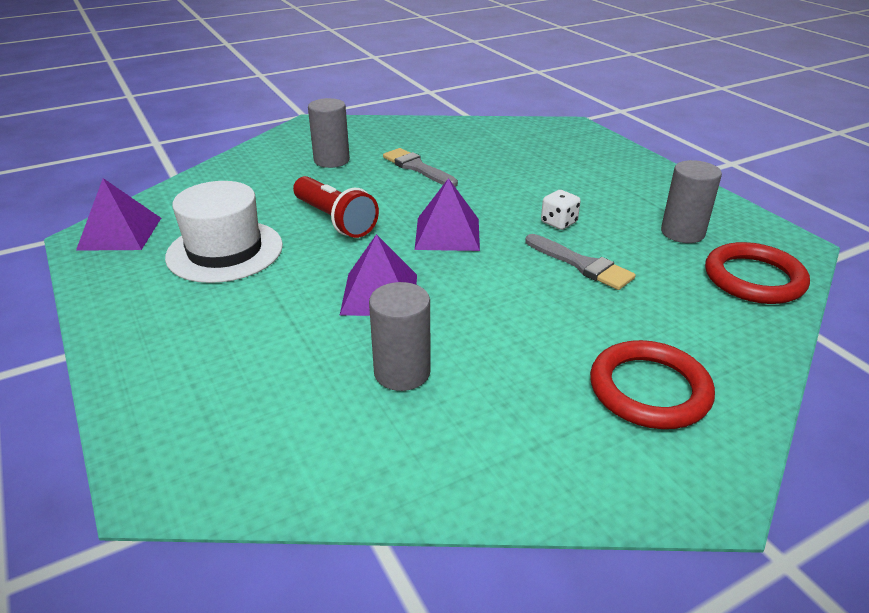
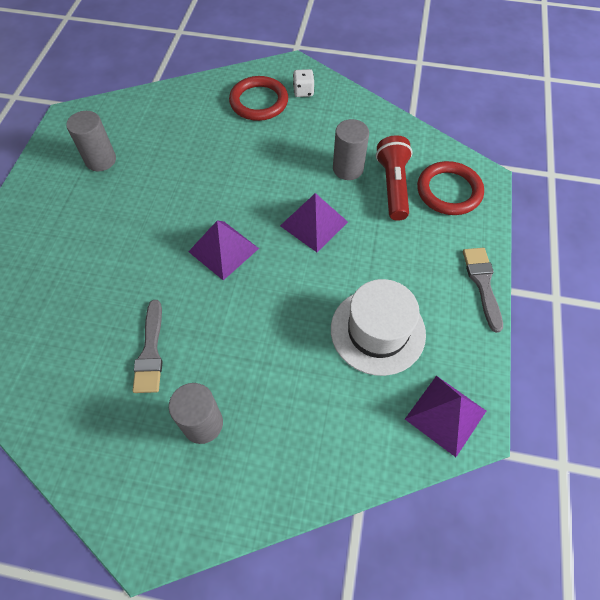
camera: 140 degrees left, 25 degrees up
red flashlight [293,176,379,238] -> red flashlight moved to [376,135,413,221]
grey brush [525,234,636,290] -> grey brush moved to [463,248,503,333]
white dice [541,190,581,230] -> white dice moved to [293,69,314,97]
red ring [705,242,810,304] -> red ring moved to [417,161,484,215]

